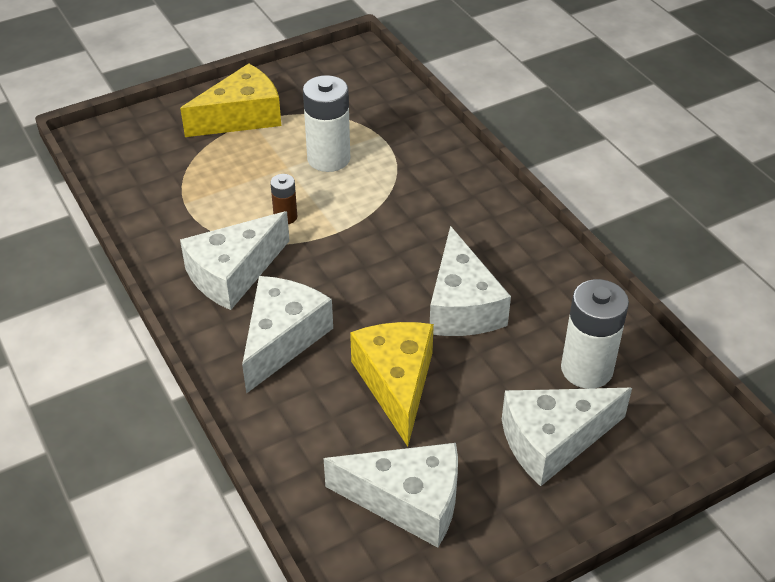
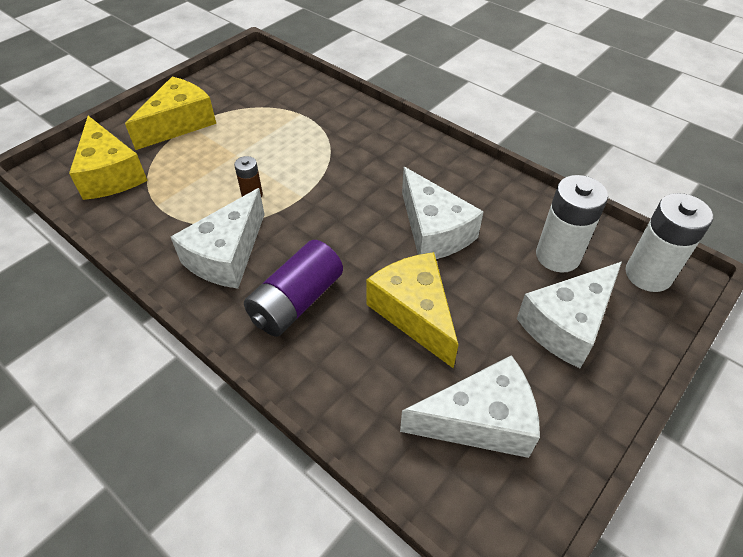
camera: 20 degrees left, 5 degrees up
white cheese [242,276,333,394] -> purple battery [244,240,343,337]
white battery [303,75,350,172] -> white battery moved to [625,193,713,292]
none -> yellow cheese [69,116,148,200]

